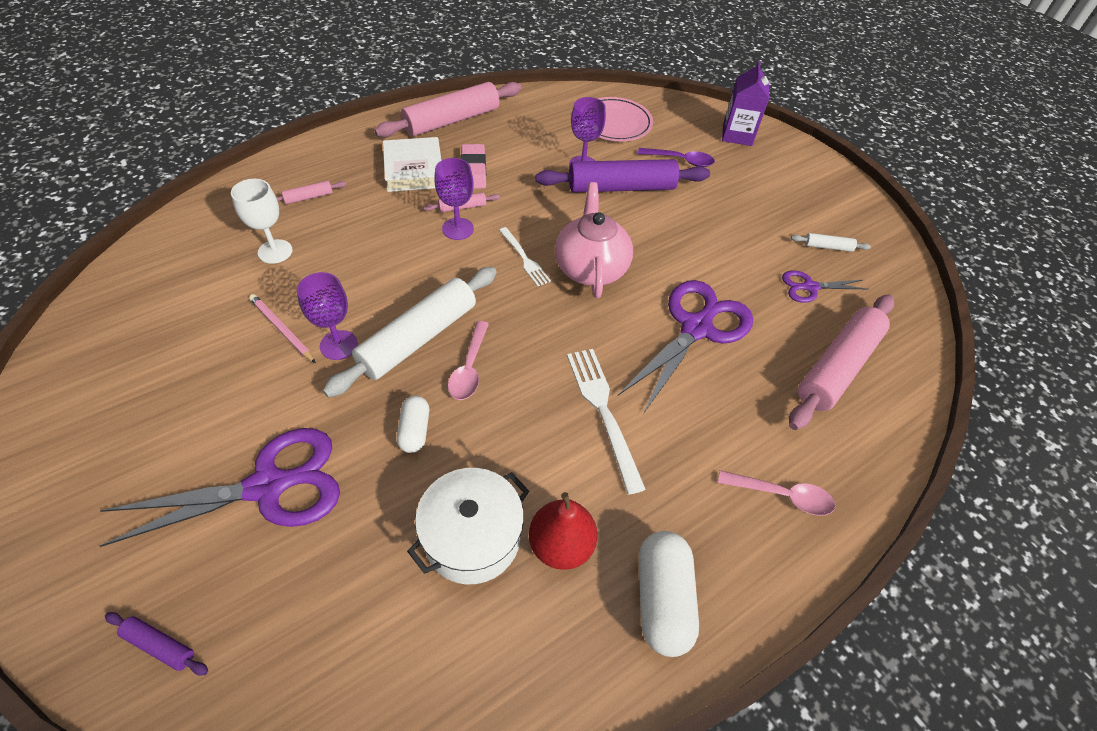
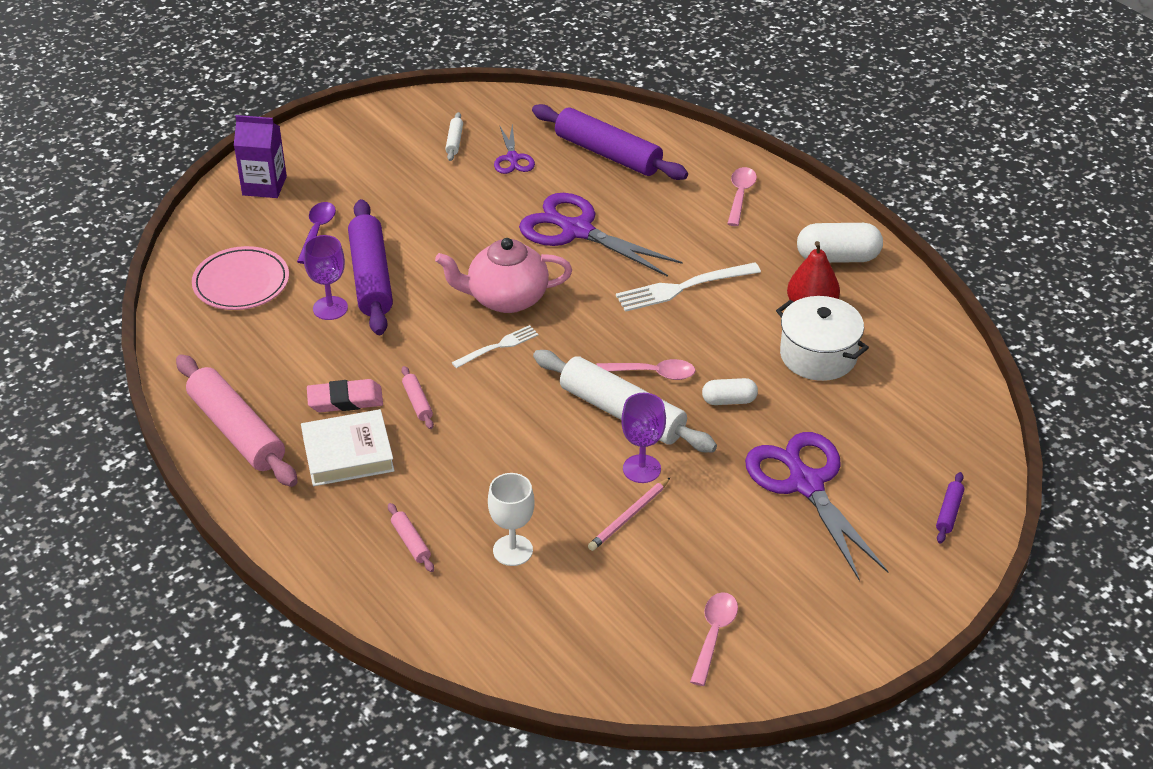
camera: 90 degrees left, 10 degrees down
purple goblet [434,158,474,240] -> none
pink rolling pin [789,295,894,430] -> purple rolling pin [532,104,688,180]
none -> pink spoon [690,592,738,686]

